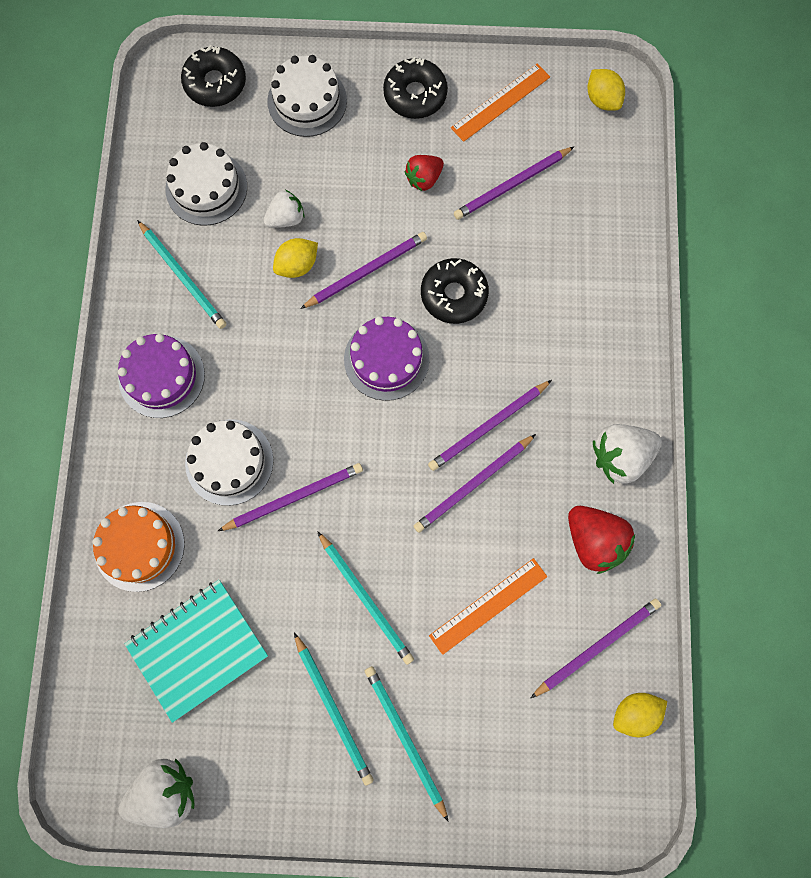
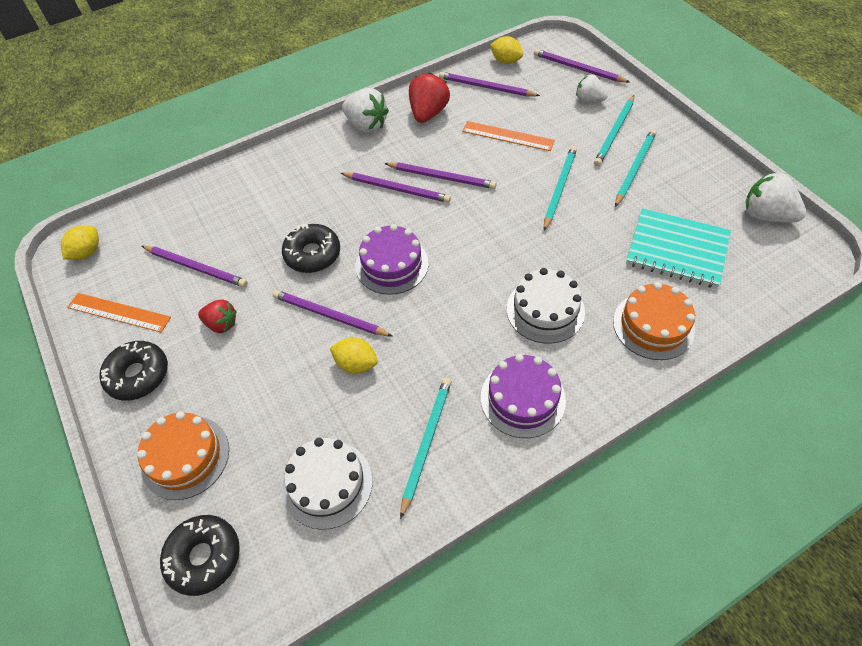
camera: 120 degrees left, 20 degrees down
purple pencil [218,463,363,531] -> purple pencil moved to [534,49,630,83]
white strawberry [264,190,304,228] -> white strawberry moved to [576,74,607,102]
white cake [267,55,347,137] -> orange cake [137,411,229,500]

